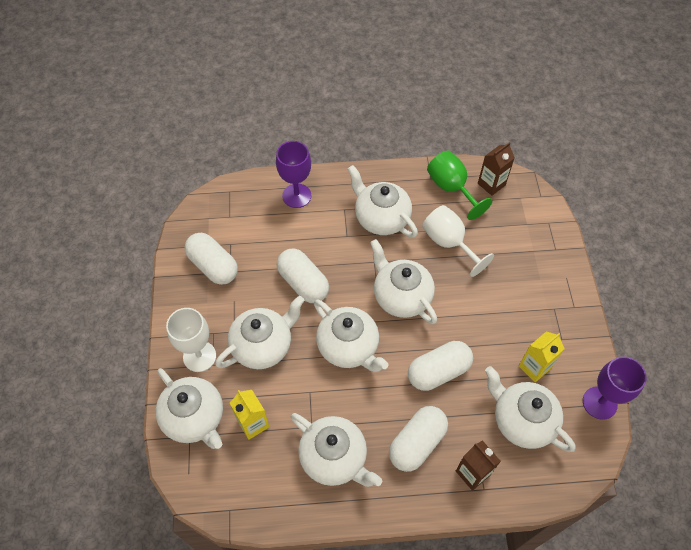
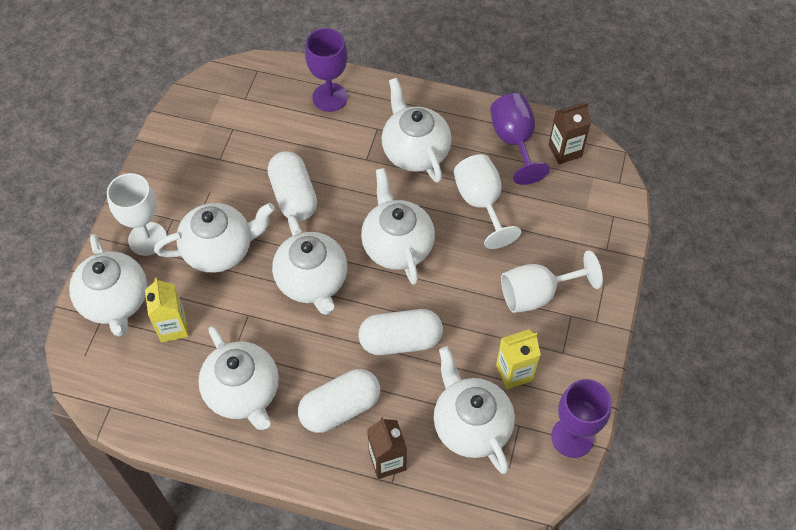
camera: 20 degrees right, 0 degrees up
white capsule [184,233,238,285] -> none
green goblet [427,151,492,220] -> purple goblet [490,93,550,185]
none -> white goblet [501,250,603,313]

